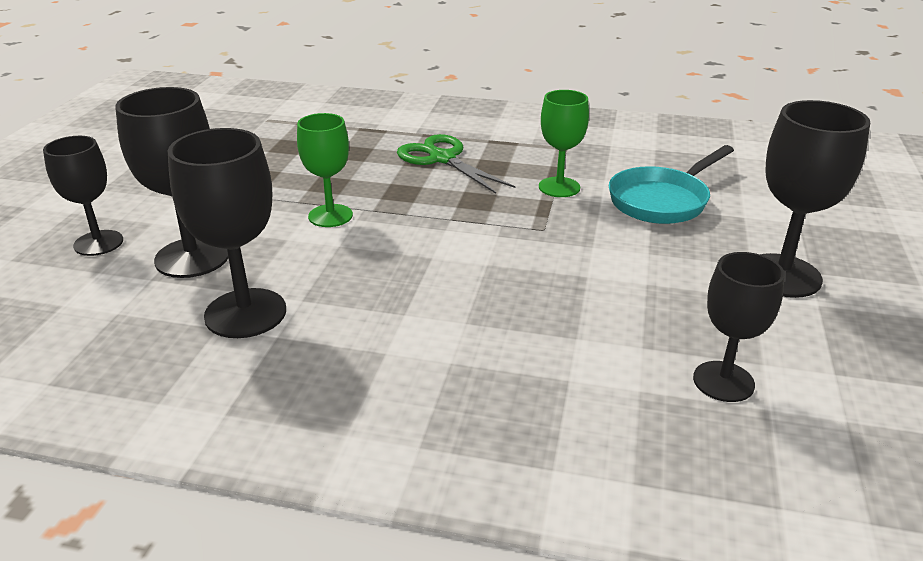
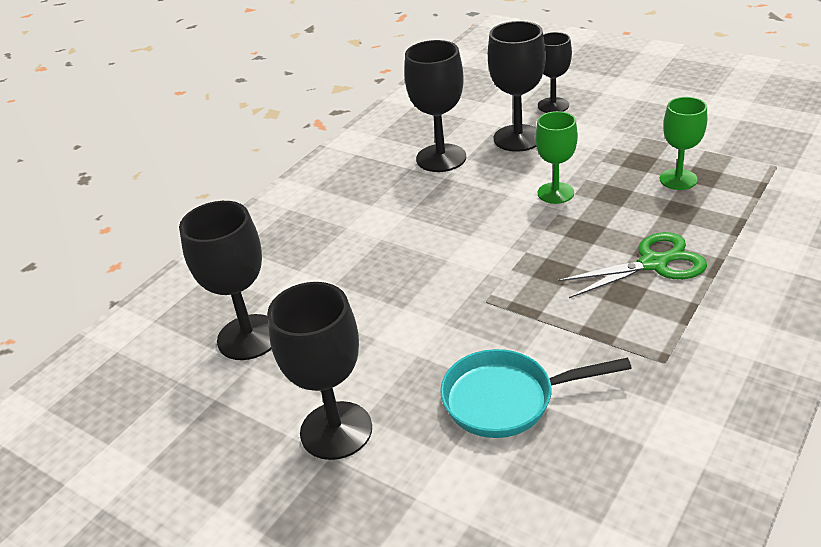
camera: 115 degrees right, 5 degrees up
green goblet [539,90,589,197] -> green goblet moved to [660,97,707,190]
turquoise pan [609,145,734,224] -> turquoise pan turned 75 degrees counterclockwise [440,349,632,438]
black goblet [693,252,785,402] -> black goblet [179,201,271,360], size x1.51

